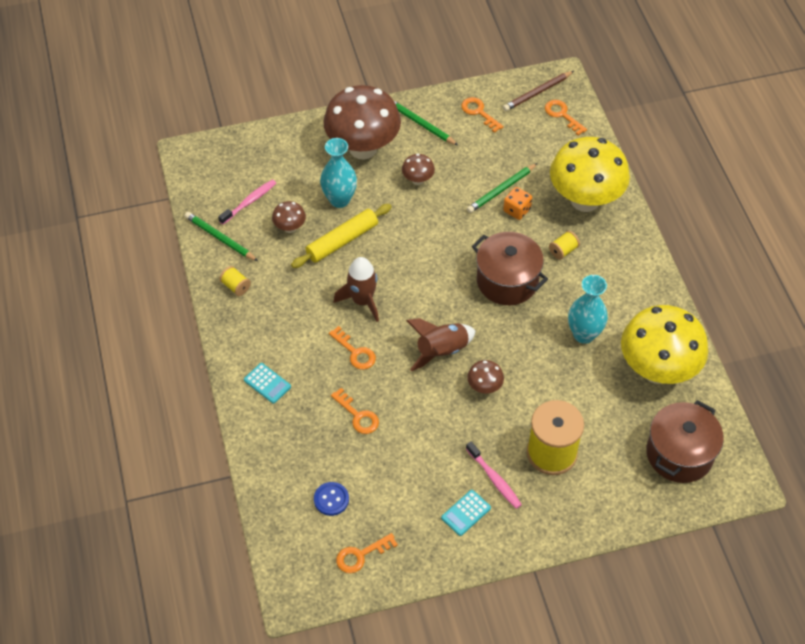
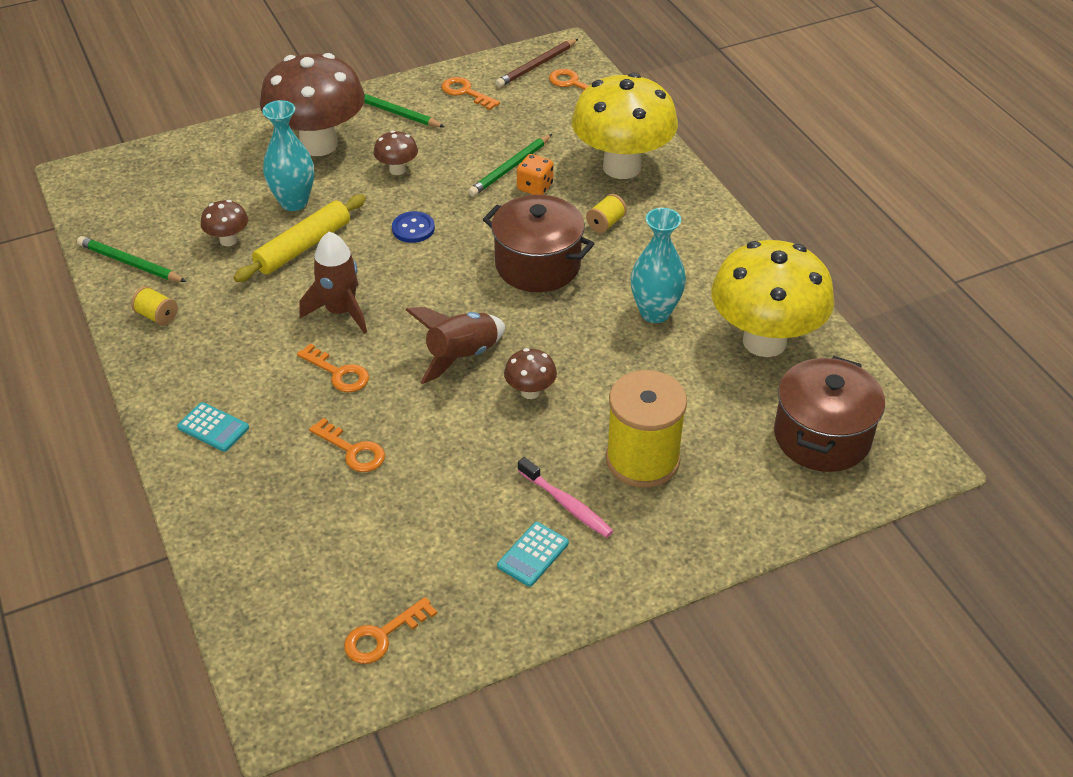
camera: 10 degrees left, 10 degrees down
pink toothbrush [218,180,276,225] -> none
blue button [314,482,349,516] -> blue button moved to [392,211,435,243]

